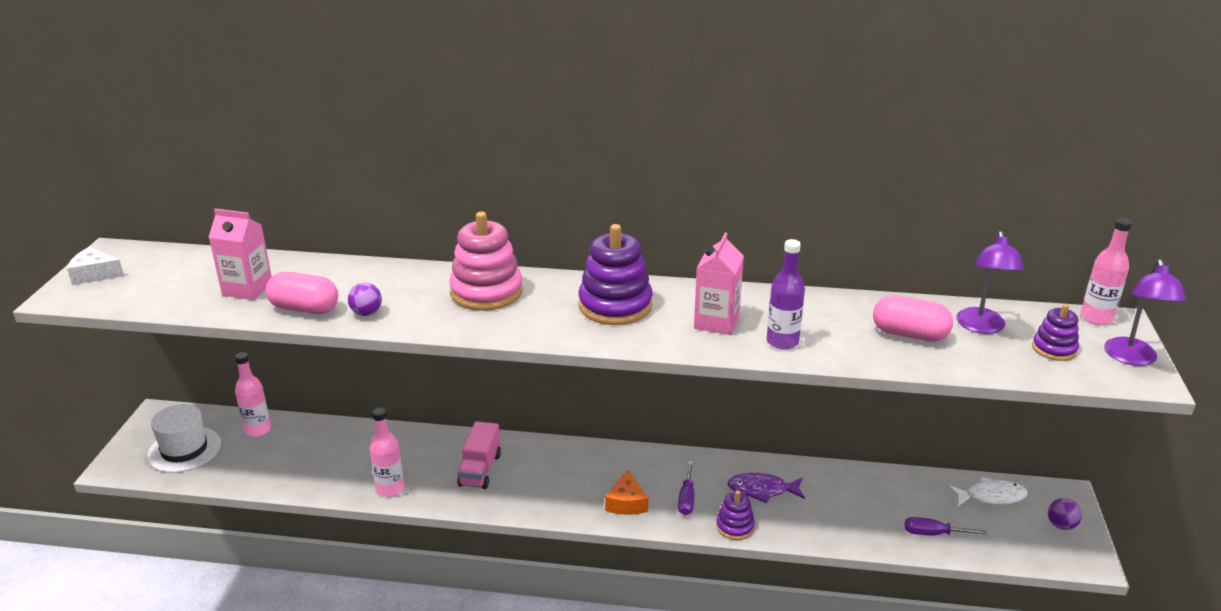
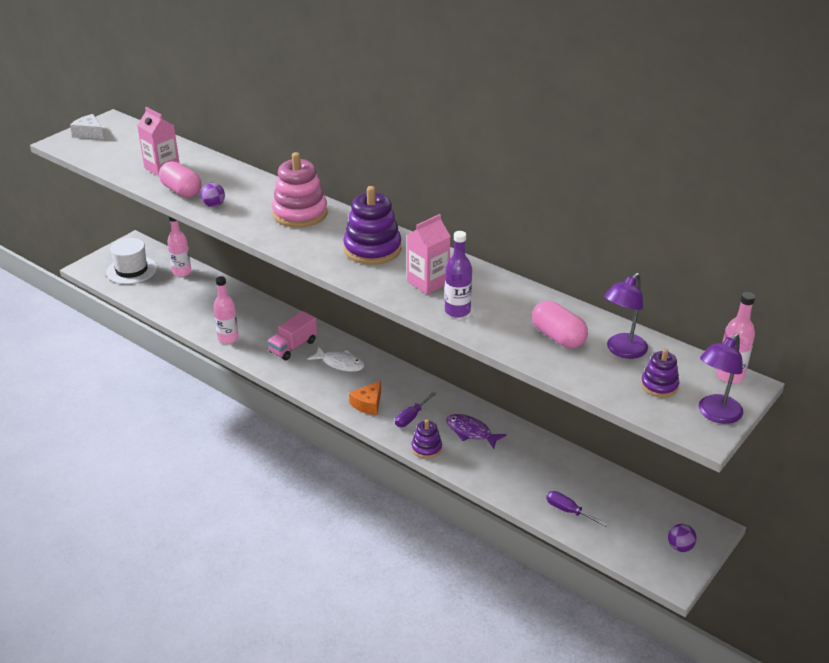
camera: 30 degrees right, 5 degrees up
white fish [947,477,1028,507] -> white fish moved to [307,347,365,372]

